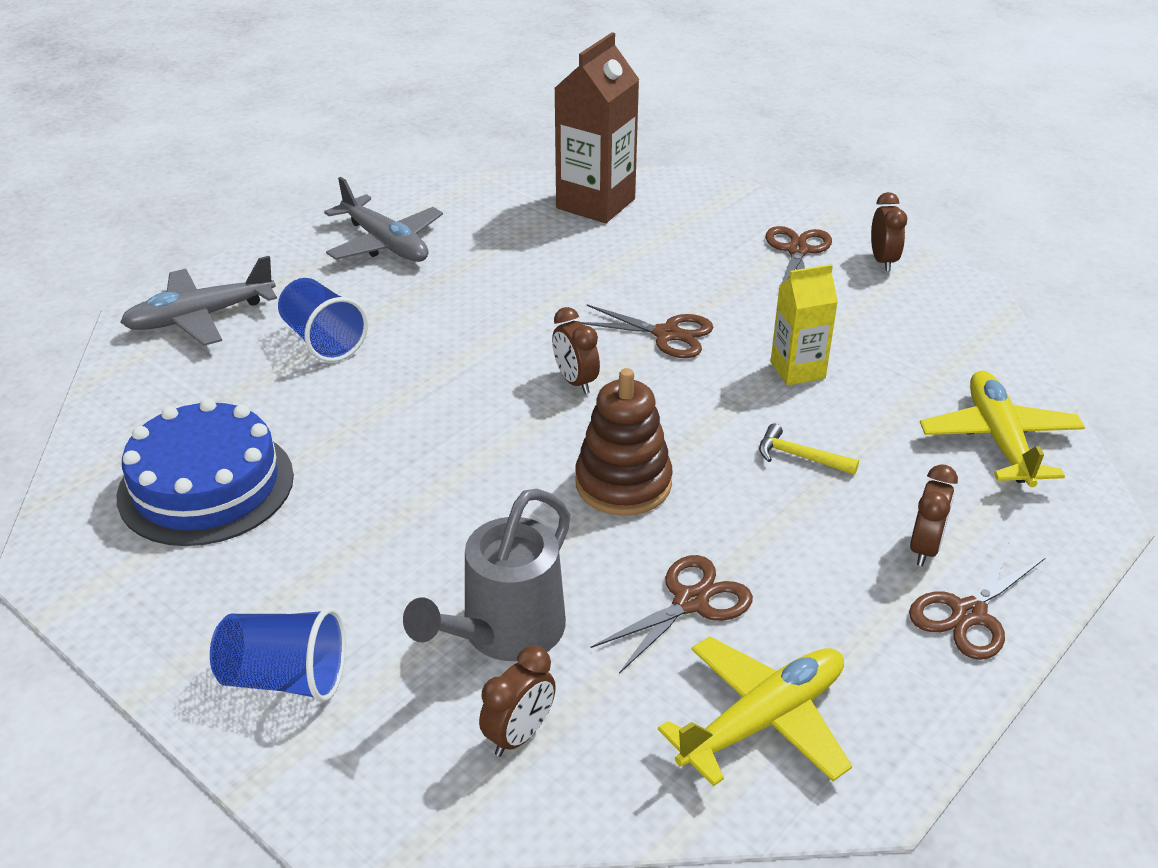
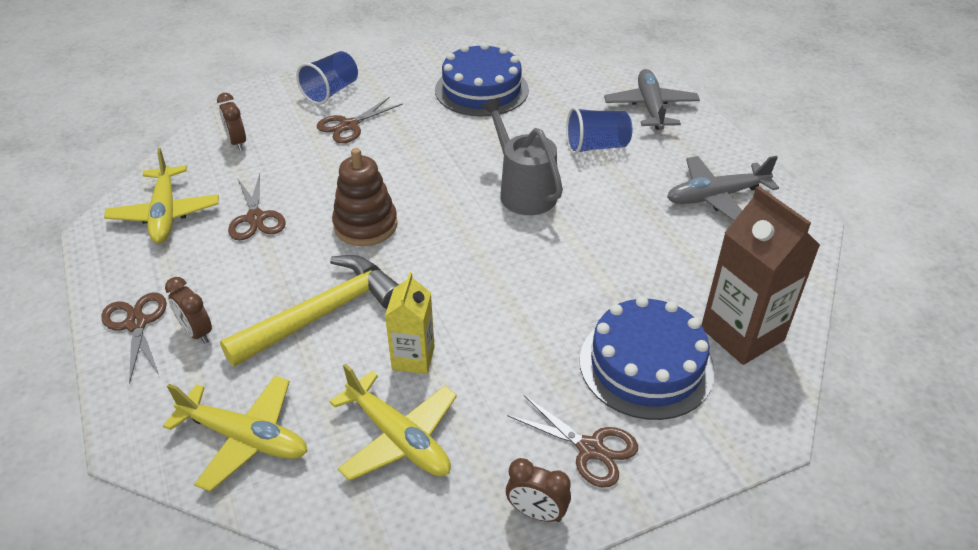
camera: 115 degrees right, 5 degrees up
grey watering can [403,489,570,661] -> grey watering can moved to [481,97,563,215]
brown clock [552,307,600,394] -> none
brown scissors [581,305,713,358] -> brown scissors moved to [317,97,403,143]
yellow hammer [759,424,859,475] -> yellow hammer [220,255,399,367], size x2.37
none -> yellow plane [329,364,457,481]
none -> blue cake [579,296,715,420]

